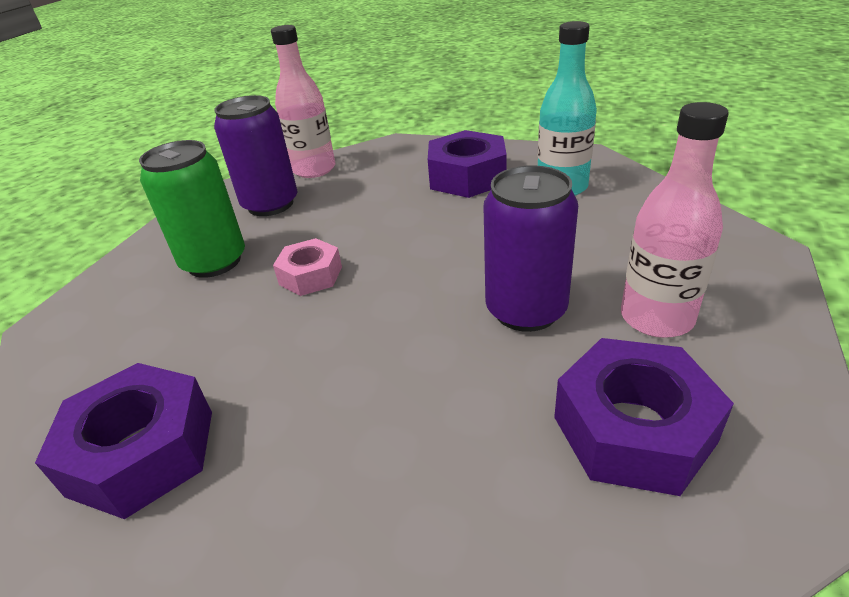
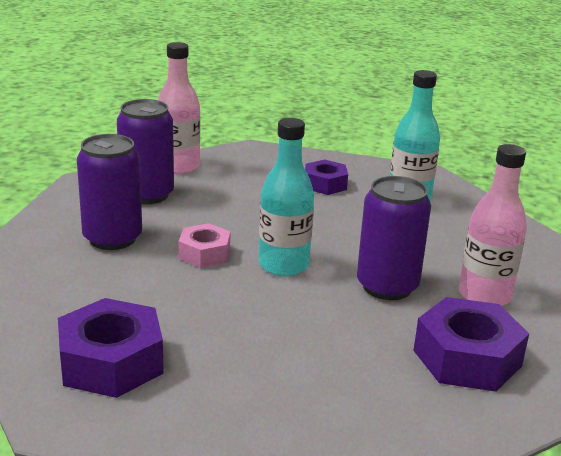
camera: 10 degrees left, 10 degrees down
green can [139,140,245,278] -> purple can [77,134,142,250]
purple nut [428,130,507,198] -> purple nut [305,159,348,195], size x0.61
none -> turquoise bottle [259,118,314,276]

